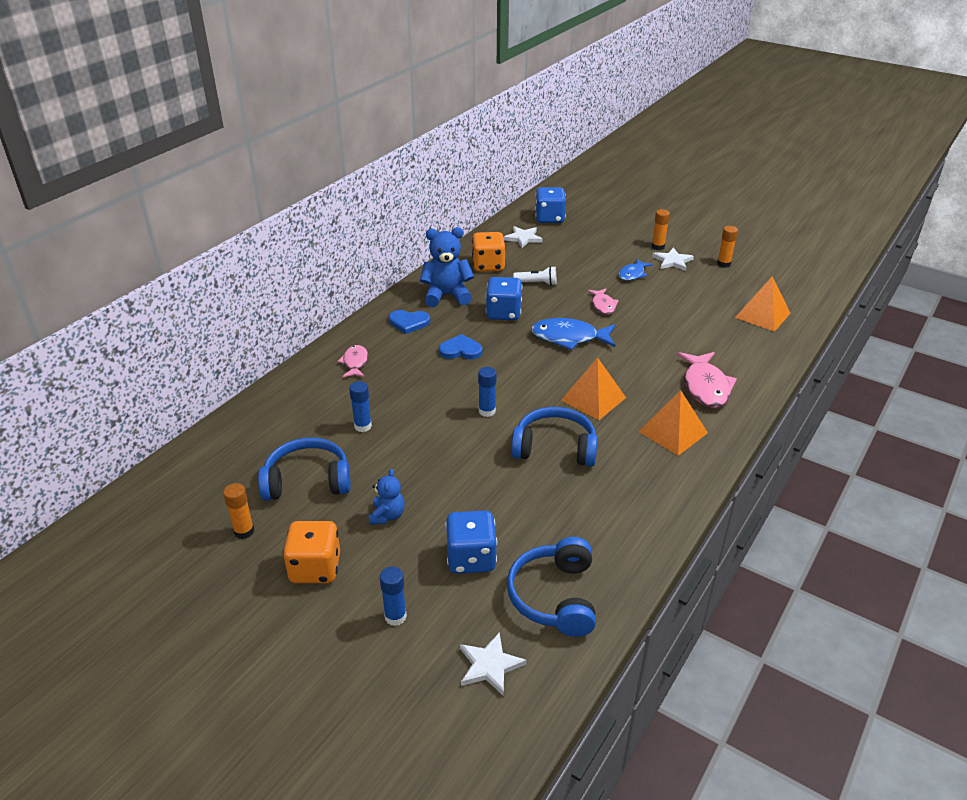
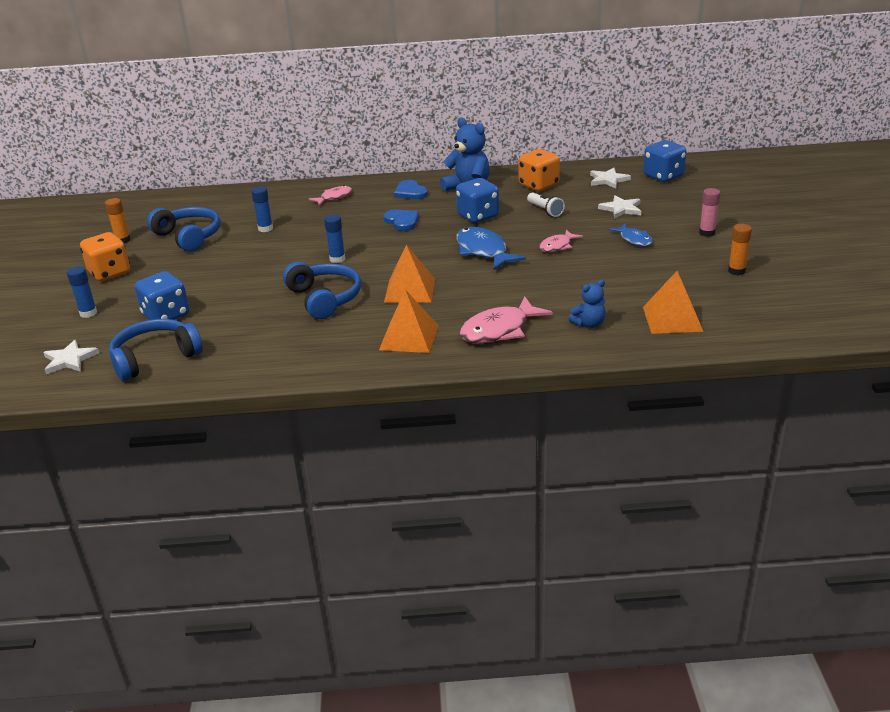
camera: 55 degrees right, 5 degrees down
blue teddy bear [369,469,405,525] -> blue teddy bear moved to [569,280,606,328]
blue fish [619,259,653,281] -> blue fish turned 120 degrees counterclockwise [609,223,653,246]
orange glue stick [651,209,670,250] -> pink glue stick [699,188,720,237]
white star [653,248,694,271] -> white star moved to [598,195,641,219]

